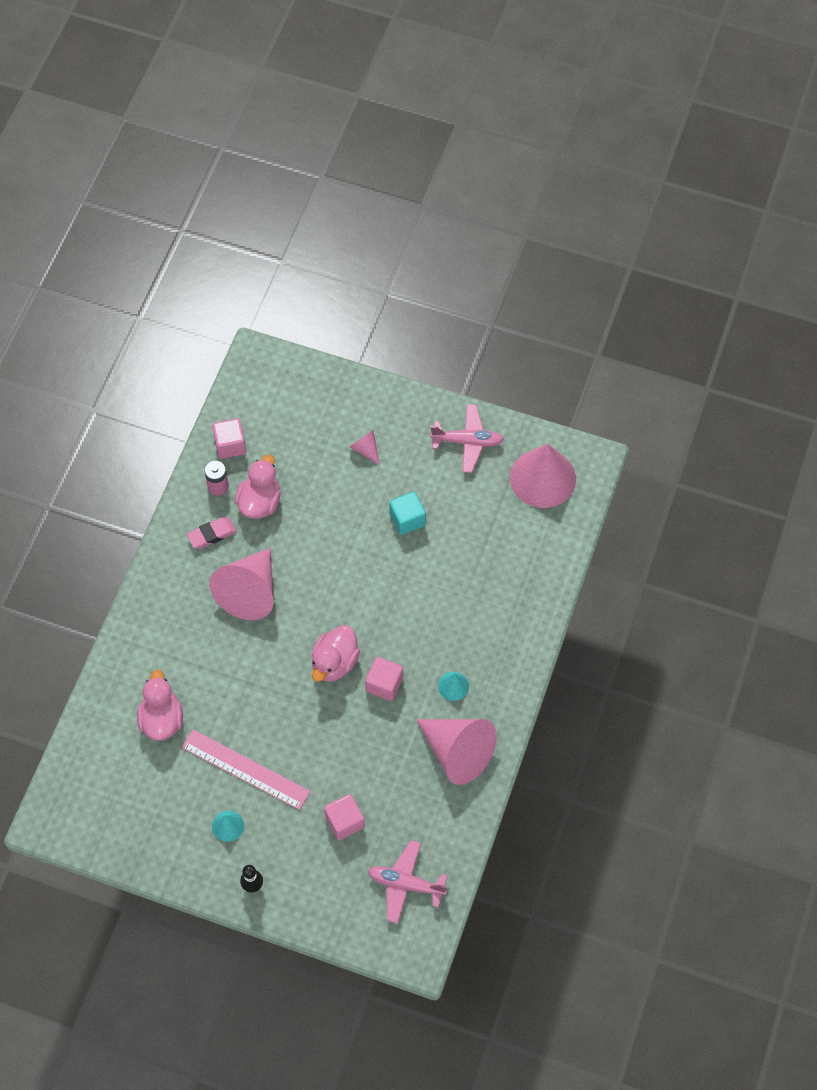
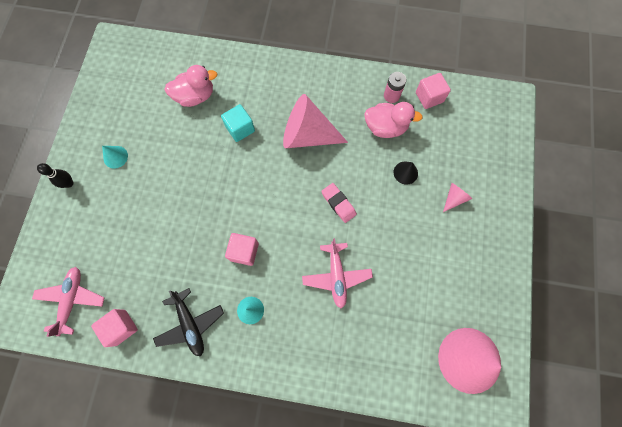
camera: 80 degrees right, 10 degrees up
pink ruler [182,730,311,810] -> none
pink eraser [187,517,237,549] -> pink eraser moved to [321,183,357,223]
pink duck [312,625,360,682] -> none
pink cube [324,794,365,840] -> pink cube moved to [91,309,138,347]
turquoise cube [389,492,426,535] -> turquoise cube moved to [221,104,255,142]
pink cone [416,719,497,785] -> black plane [153,288,224,356]
pink plane [430,404,504,473] -> pink plane moved to [302,238,373,309]
none -> black cone [394,162,418,185]

